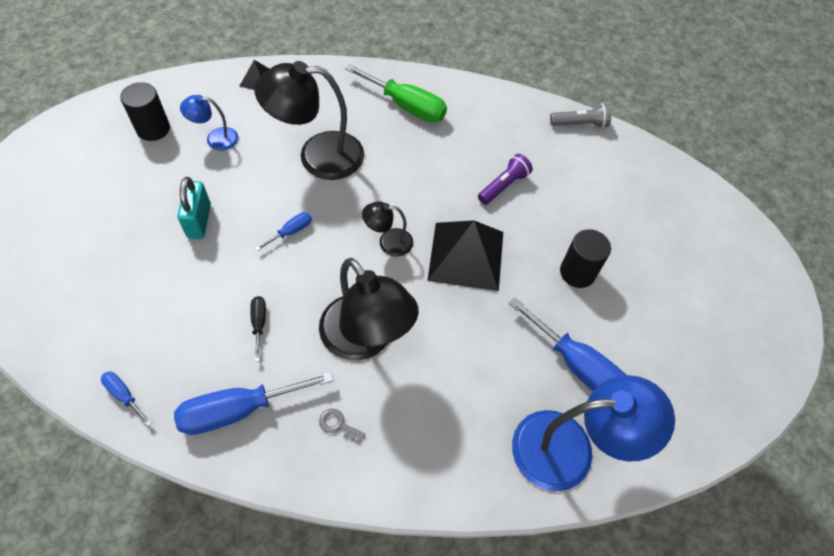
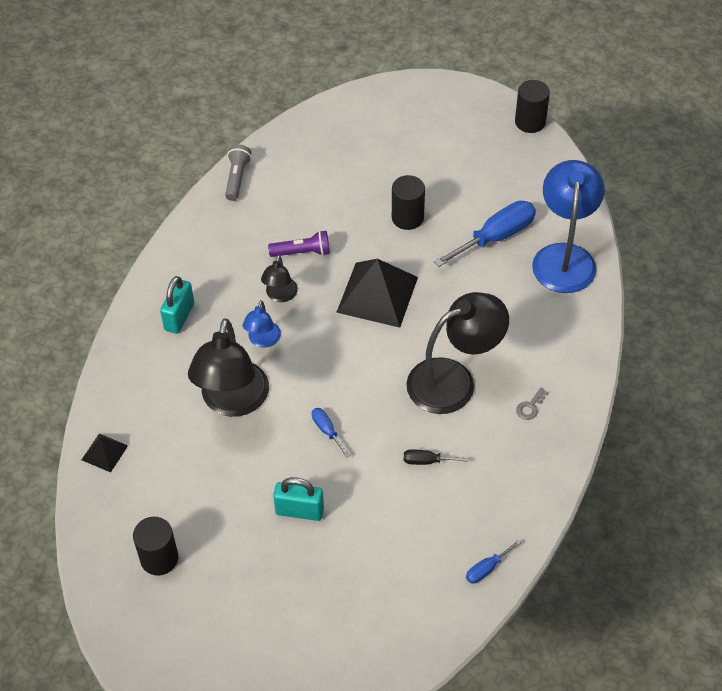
camera: 75 degrees left, 5 degrees down
blue screwdriver [174,371,334,435] -> none
blue lamp [180,95,239,151] -> blue lamp moved to [243,300,281,348]
green screwdriver [345,64,447,122] -> turquoise padlock [160,276,194,334]
black lamp [362,202,413,257] -> black lamp moved to [261,255,298,302]
purple flashlight [478,154,533,205] -> purple flashlight turned 120 degrees clockwise [268,230,330,257]
none -> black cylinder [515,80,550,133]

